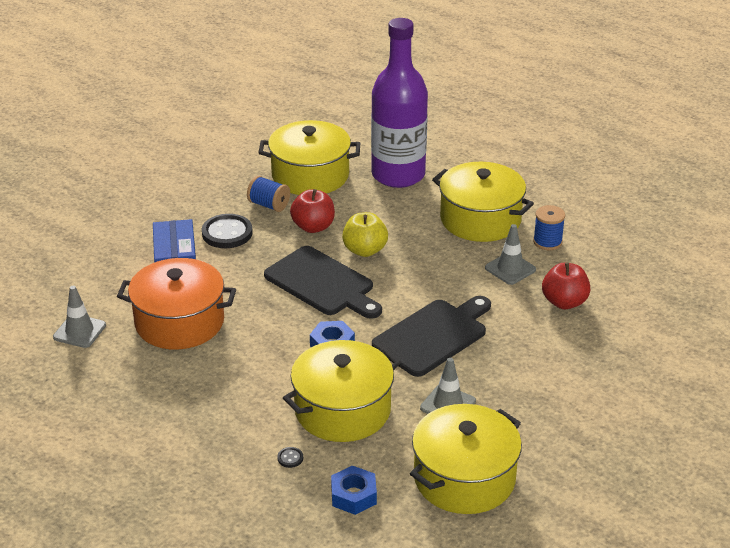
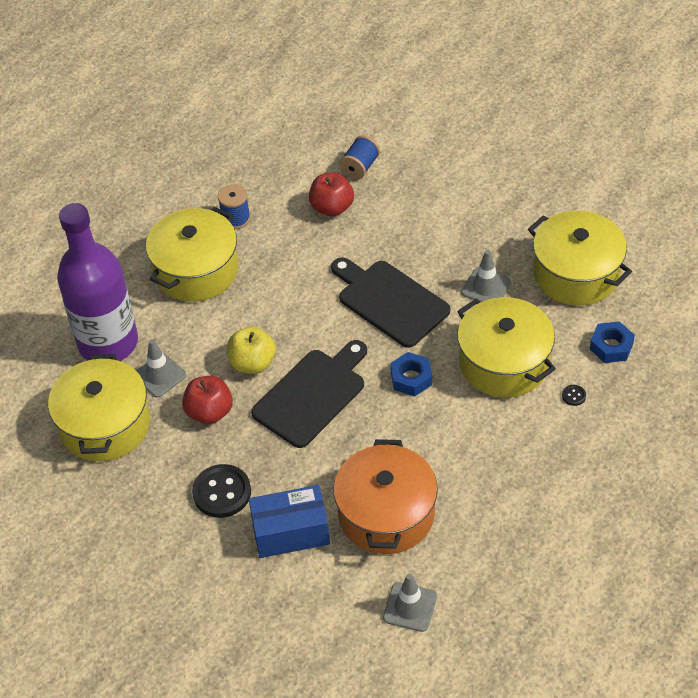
camera: 90 degrees left, 15 degrees up
blue spool [247,176,290,212] -> blue spool moved to [339,135,380,179]
grey traffic cone [485,224,536,285] -> grey traffic cone moved to [136,339,187,398]

